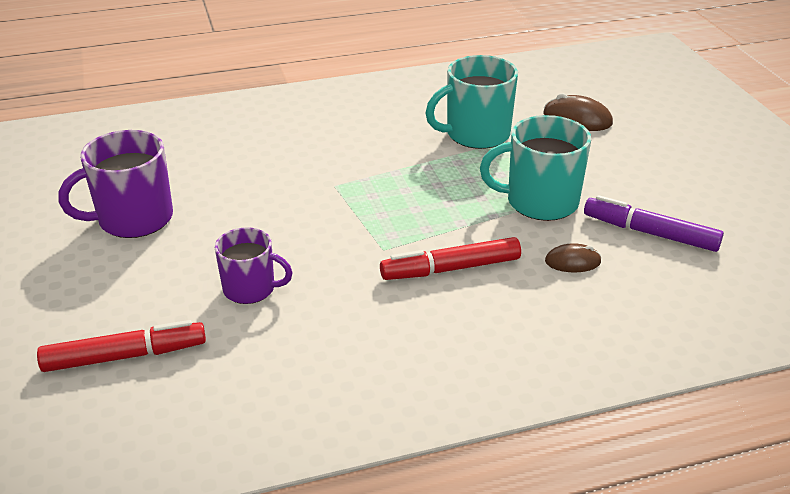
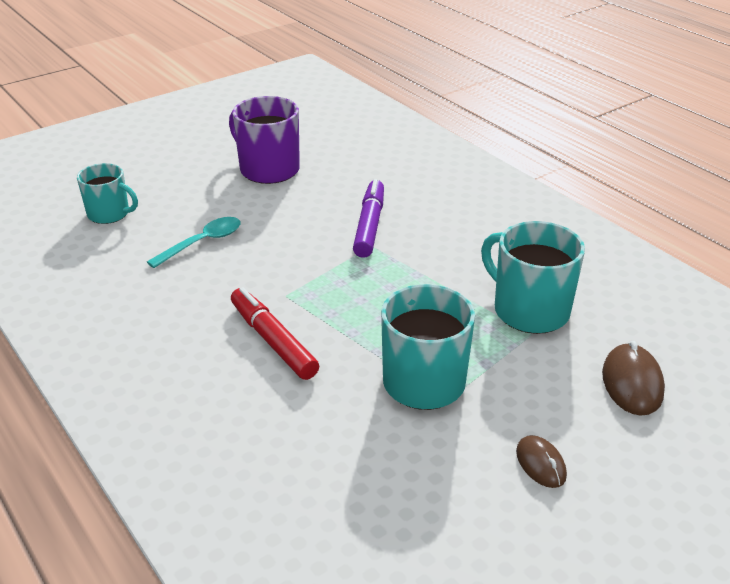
camera: 70 degrees right, 0 degrees up
red marker [37,320,206,372] -> turquoise mug [77,163,138,224]
purple mug [215,227,293,304] -> turquoise spoon [147,217,241,268]
brown mouse [545,243,601,272] -> brown mouse moved to [516,435,567,488]
purple marker [584,195,724,252] -> purple marker moved to [353,179,384,258]

